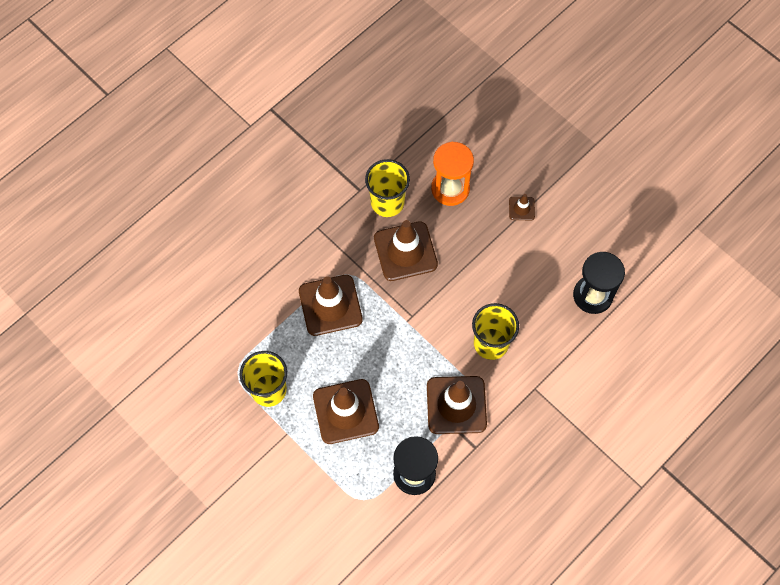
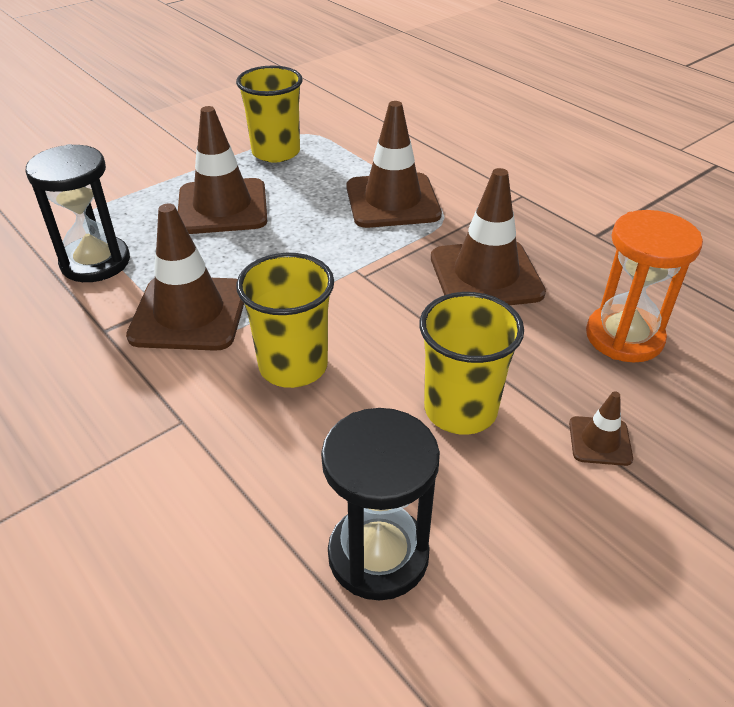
camera: 95 degrees right, 25 degrees down
yellow cup [365,159,410,217] -> yellow cup moved to [419,292,524,435]

